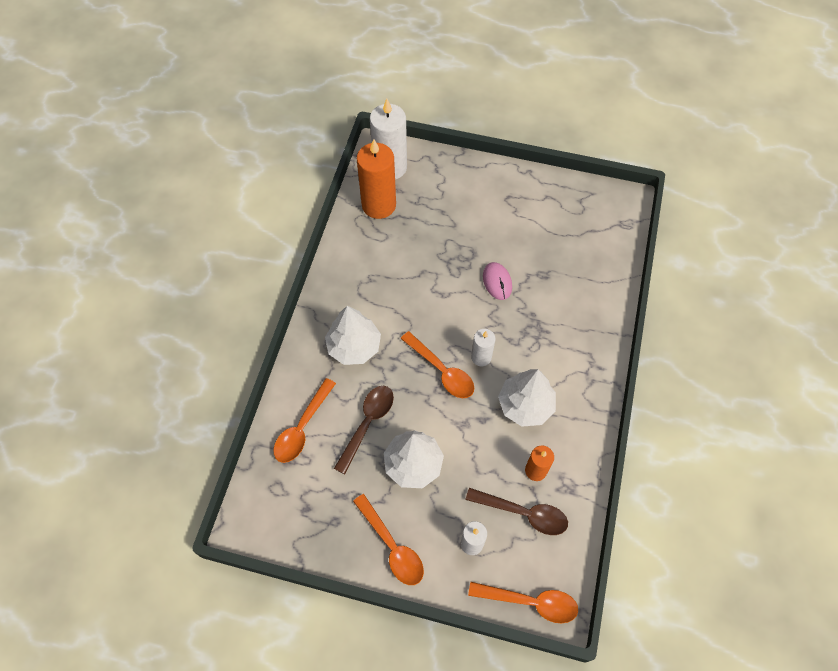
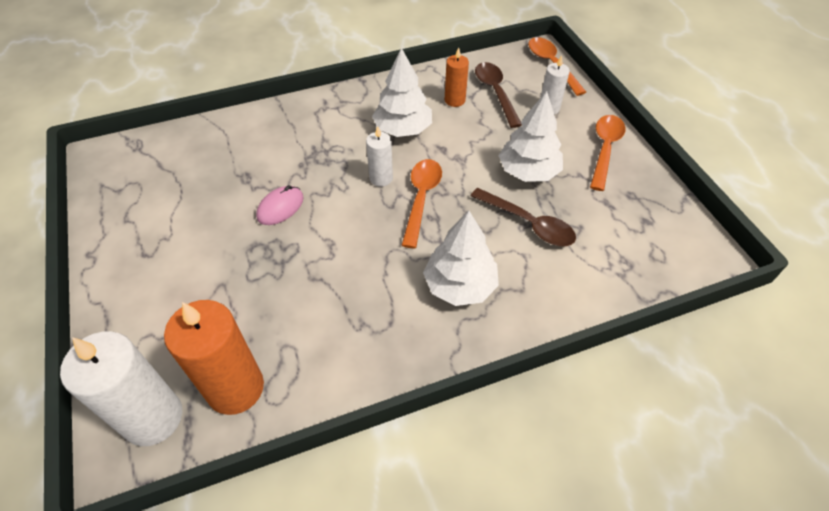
camera: 125 degrees left, 10 degrees down
orange spoon [273,378,336,463] -> none
brown spoon [334,386,394,474] -> brown spoon turned 135 degrees counterclockwise [471,188,576,246]

